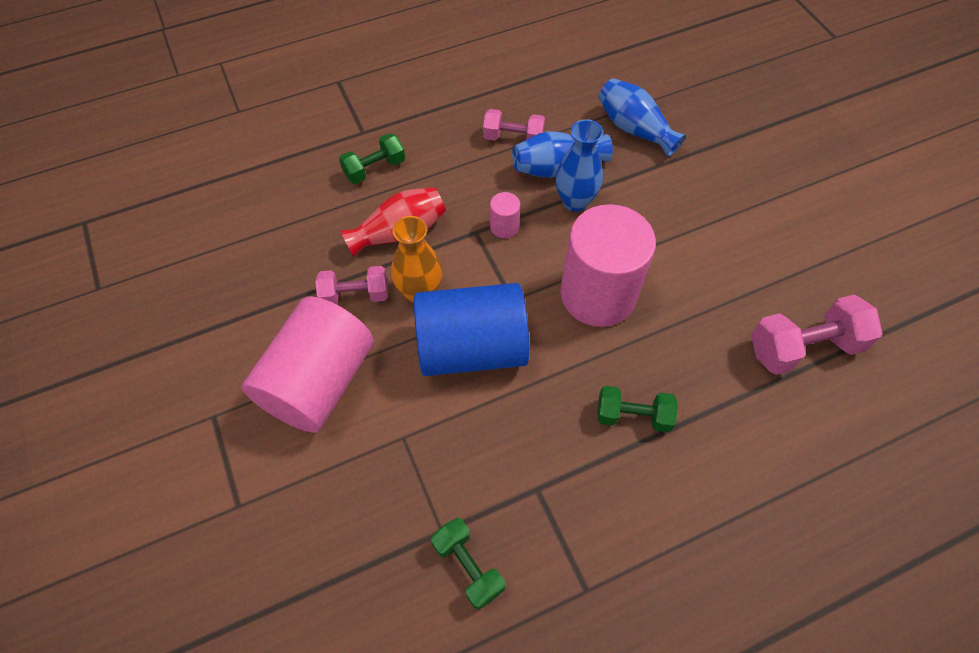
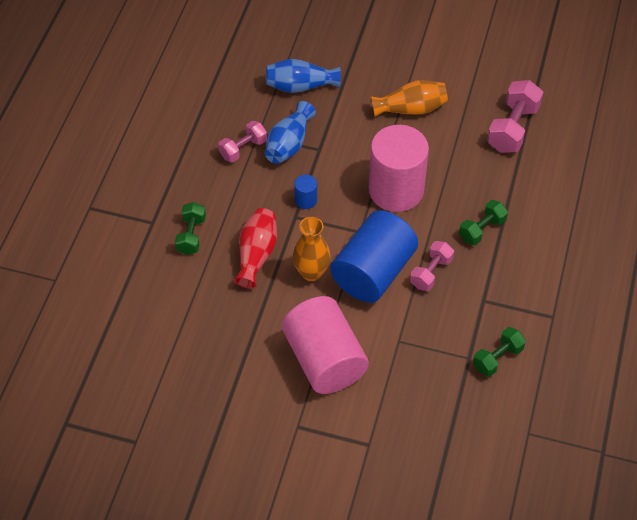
camera: 50 degrees left, 5 degrees down
pink dumbbell [315,266,388,304] -> pink dumbbell moved to [410,241,454,291]
green dumbbell [431,518,505,610] -> green dumbbell turned 45 degrees counterclockwise [473,327,526,377]
pink cylinder [490,192,520,238] -> blue cylinder [294,175,317,209]
blue vase [556,119,603,212] -> none
none -> orange vase [371,80,448,117]

